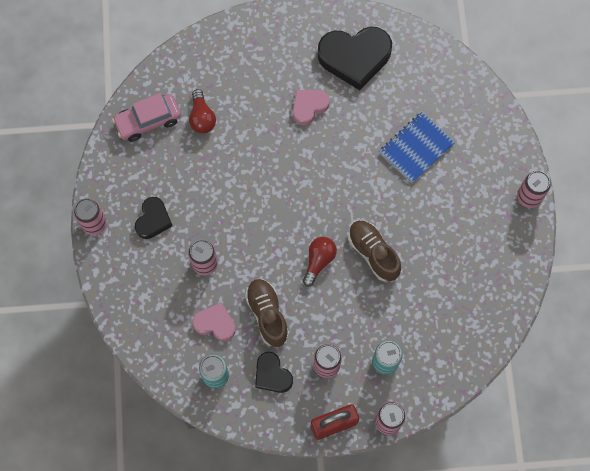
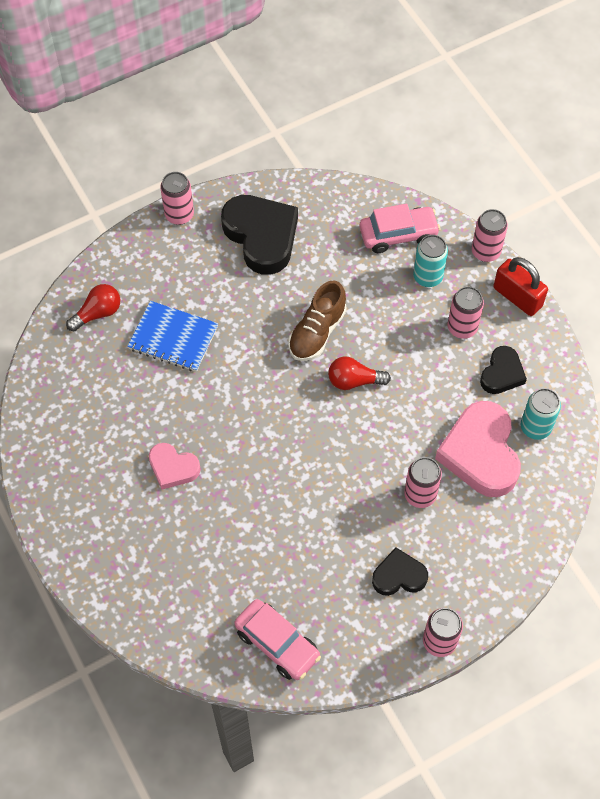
camera: 115 degrees left, 10 degrees down
red light bulb [189,89,216,134] -> red light bulb moved to [66,284,120,331]
pink heart [192,302,236,341] -> pink heart [435,401,521,497], size x1.82
brown shoe [245,279,289,347] -> none
black heart [318,27,392,90] -> black heart moved to [221,195,298,275]
none -> pink car [360,204,441,253]

